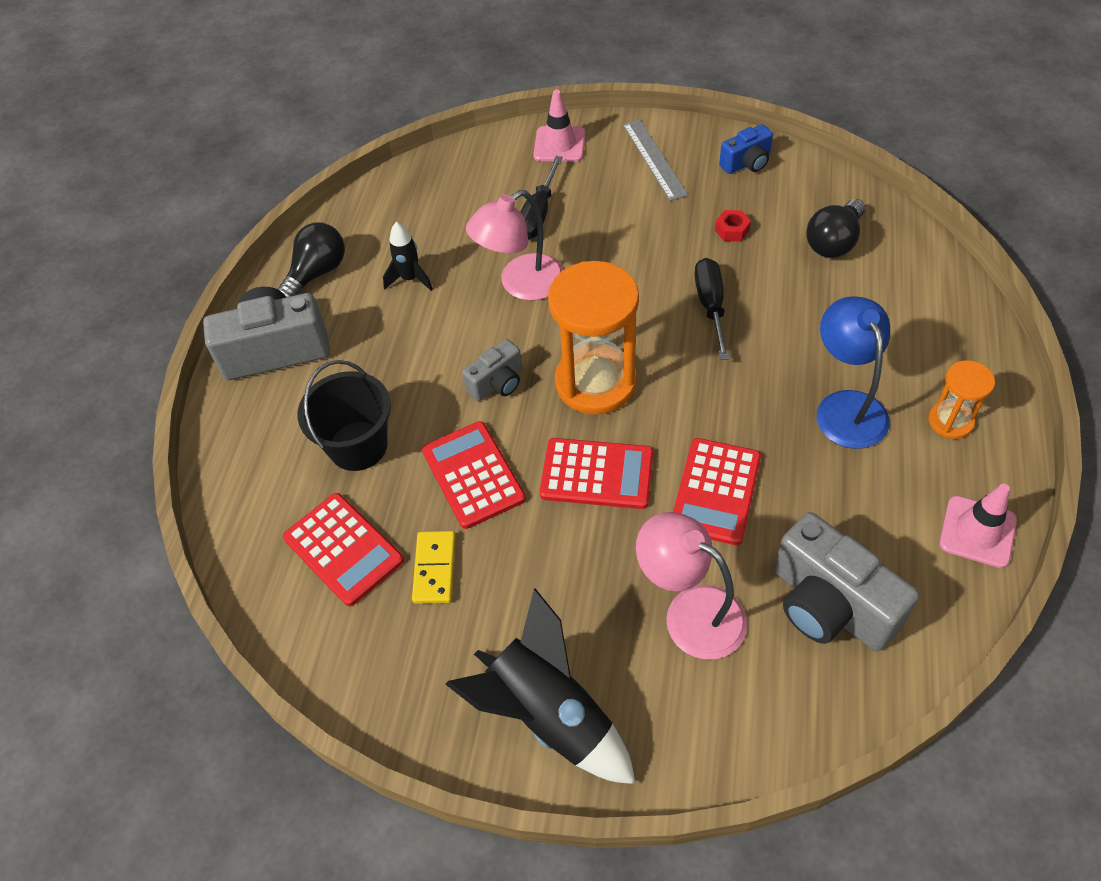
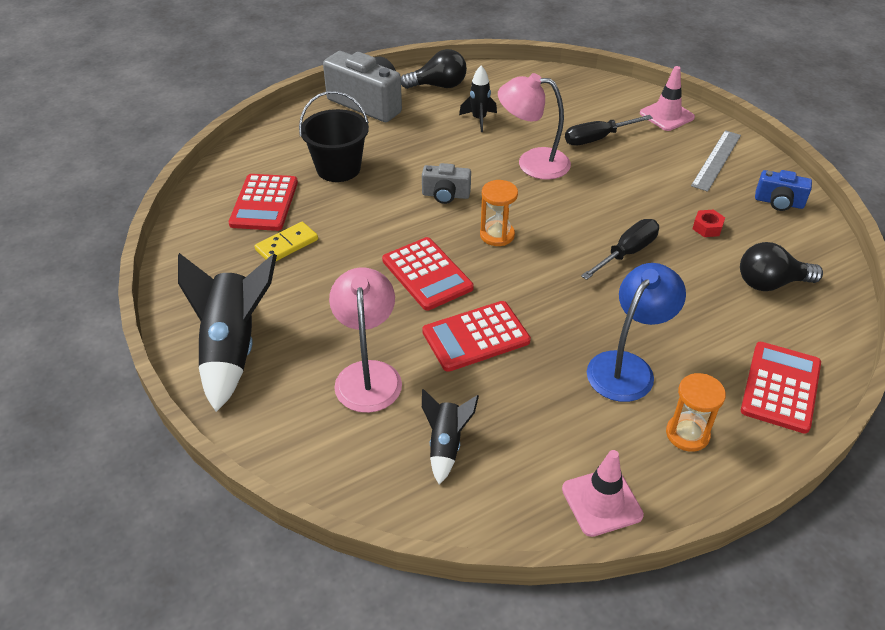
camera: 45 degrees right, 10 degrees down
red calculator [422,421,526,529] -> red calculator moved to [741,342,821,433]
orange hourglass [548,261,639,415] -> orange hourglass [480,180,518,246], size x0.51
grey camera [774,512,919,652] -> black rocket [422,389,479,485]

